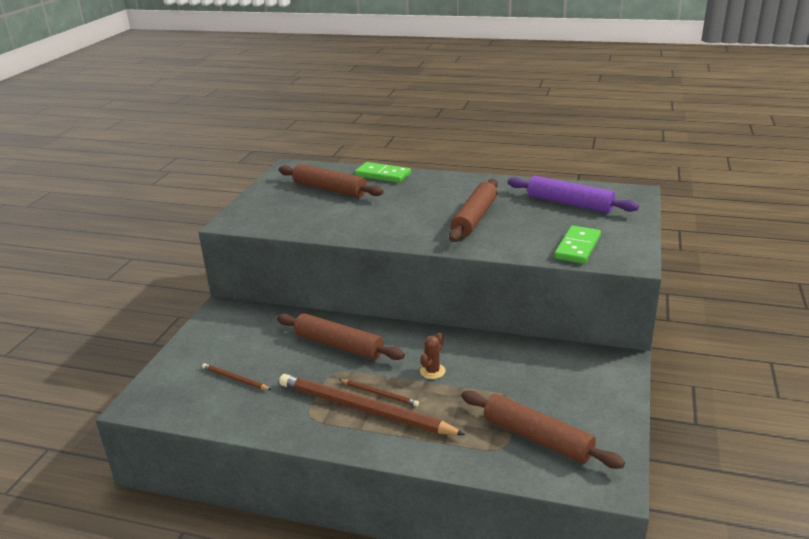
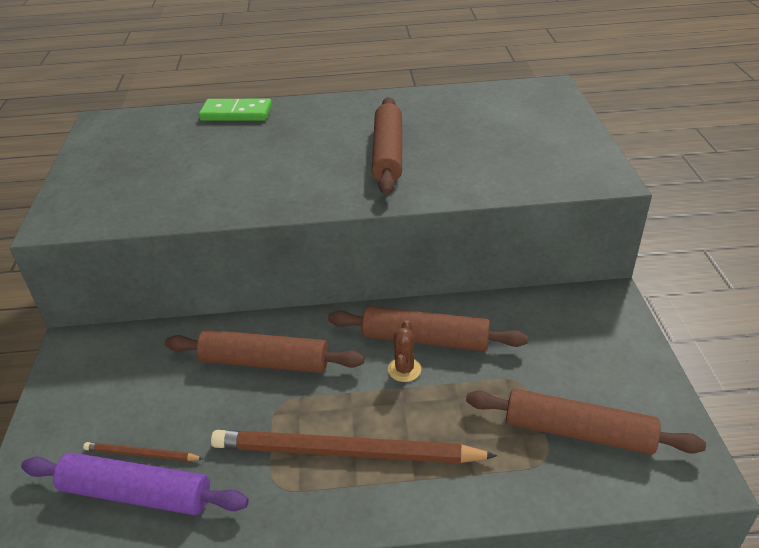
camera: 20 degrees left, 10 degrees up
brown rolling pin [279,164,384,198] -> brown rolling pin moved to [328,306,528,351]
brown pencil [339,379,419,406] -> none
purple rolling pin [508,176,639,213] -> purple rolling pin moved to [21,453,249,515]
green domino [554,226,601,264] -> none

